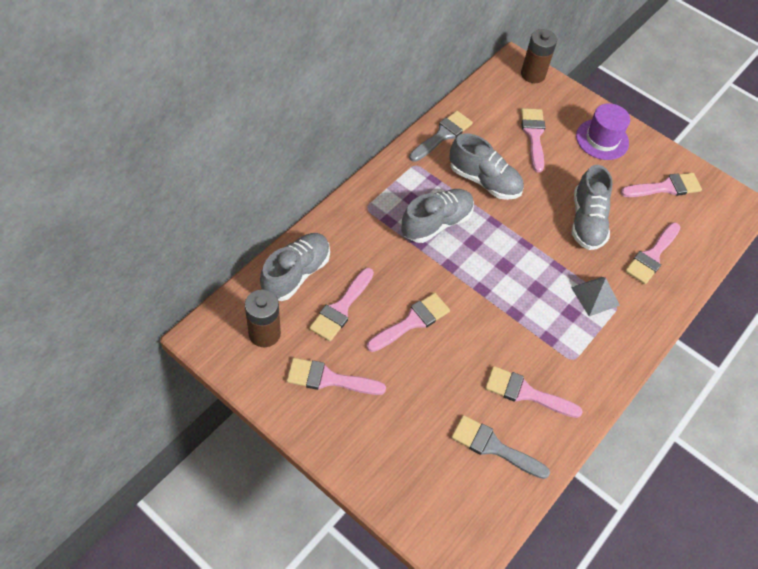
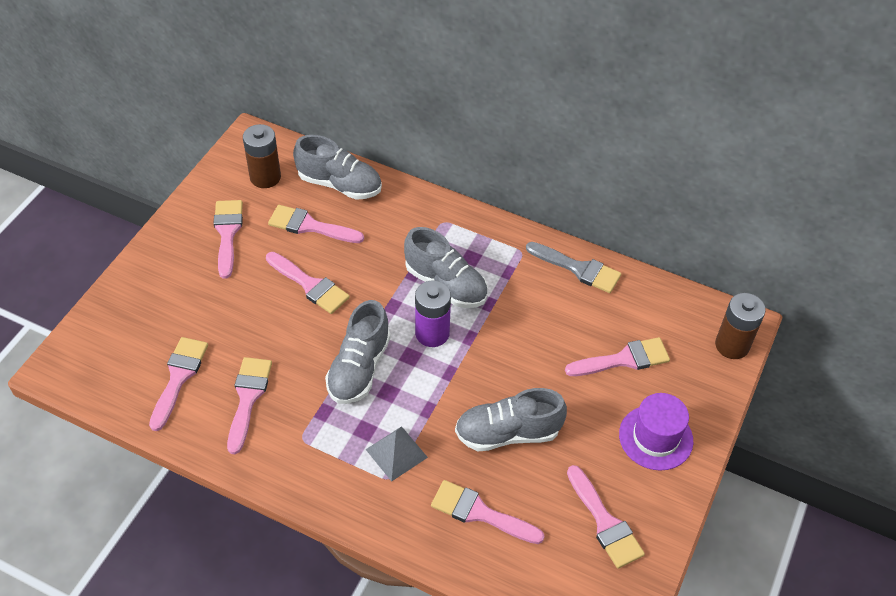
camera: 80 degrees right, 5 degrees down
grey shoe [450,133,524,200] -> grey shoe moved to [325,300,391,404]
grey brush [451,415,550,479] -> pink brush [149,337,208,431]
none -> purple battery [415,281,451,347]

